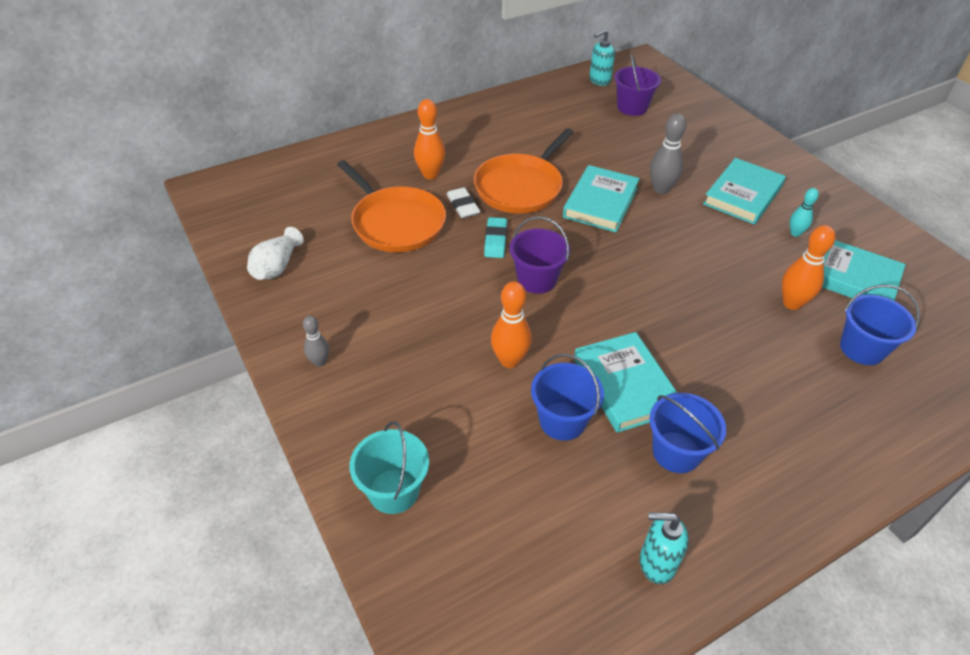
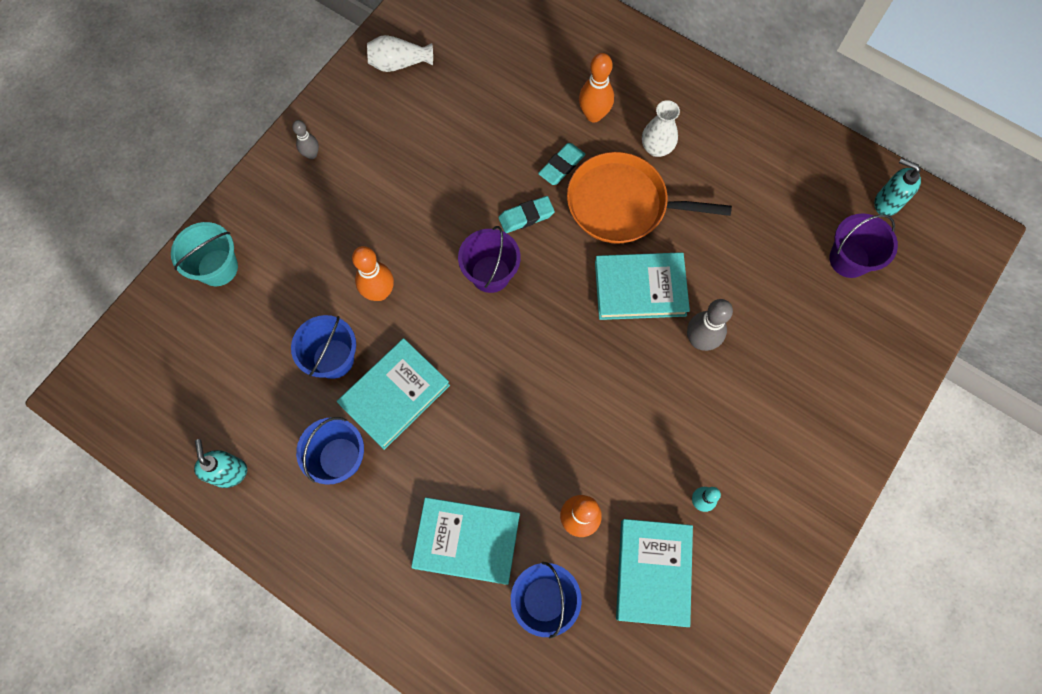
camera: 65 degrees right, 25 degrees up
orange pan [337,160,446,253] -> none
white eraser [447,188,481,218] -> turquoise eraser [538,143,586,185]
turquoise book [703,158,786,225] -> turquoise book moved to [411,497,520,585]
none -> white vase [642,100,680,157]

